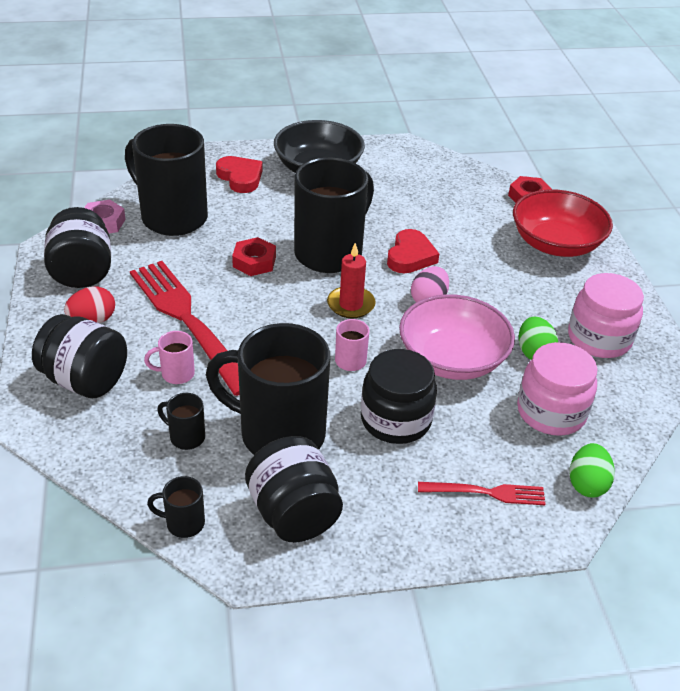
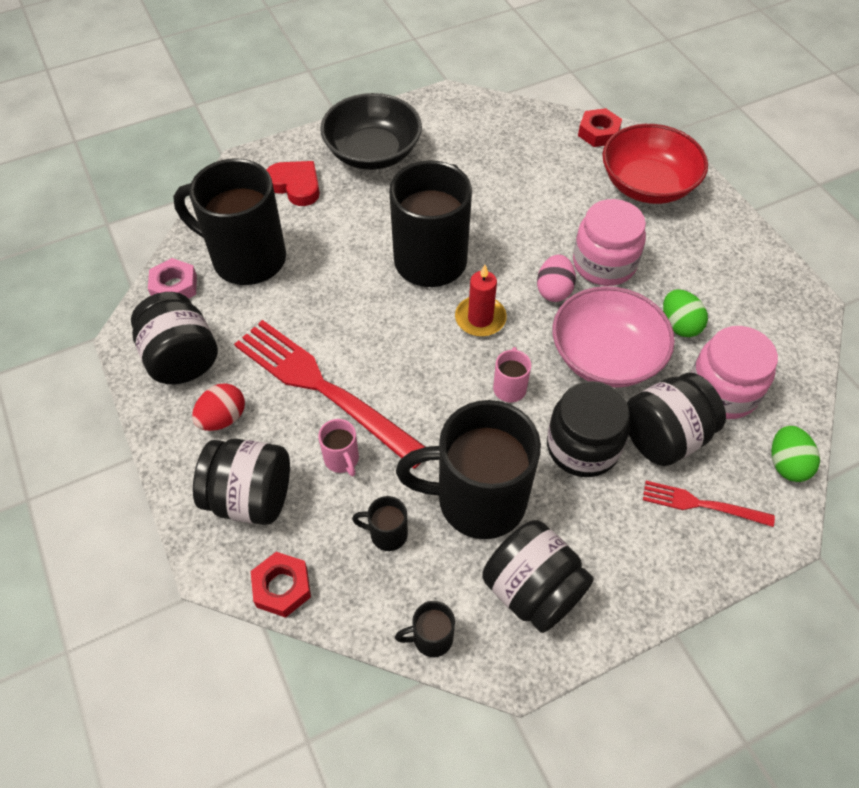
camera: 15 degrees left, 15 degrees up
pink mug [144,331,195,384] -> pink mug turned 90 degrees counterclockwise [318,419,359,476]
red nut [232,237,276,276] -> red nut moved to [251,552,311,618]
red heart [387,229,439,273] -> none
red fork [418,482,546,505] -> red fork turned 150 degrees counterclockwise [643,481,775,527]
pink jar [568,273,644,358] -> pink jar moved to [573,199,646,286]
none -> black jar [627,373,726,466]

